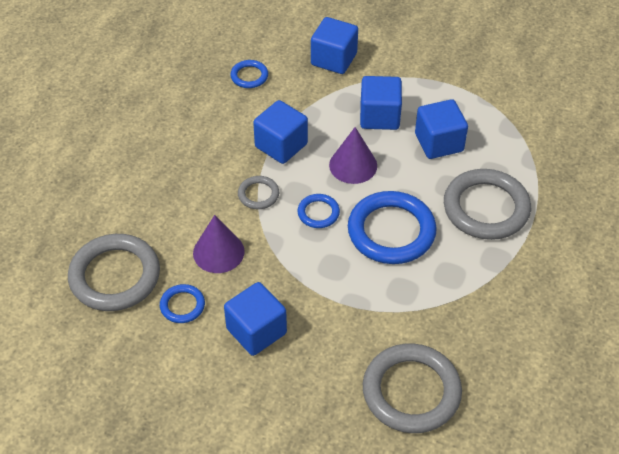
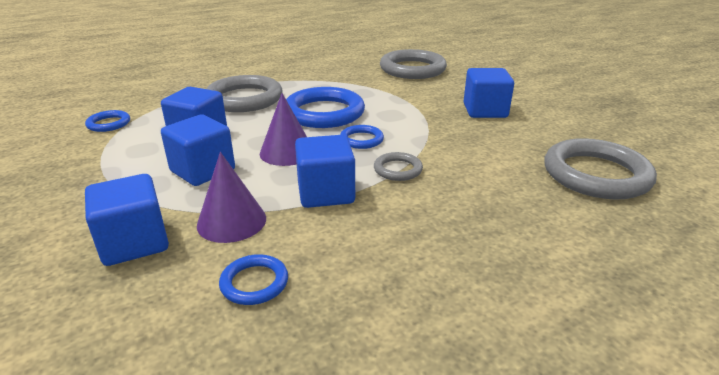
camera: 140 degrees left, 20 degrees down
blue ring [160,284,205,323] -> blue ring moved to [85,110,130,132]
purple cone [193,215,245,273] -> purple cone moved to [197,152,266,243]

